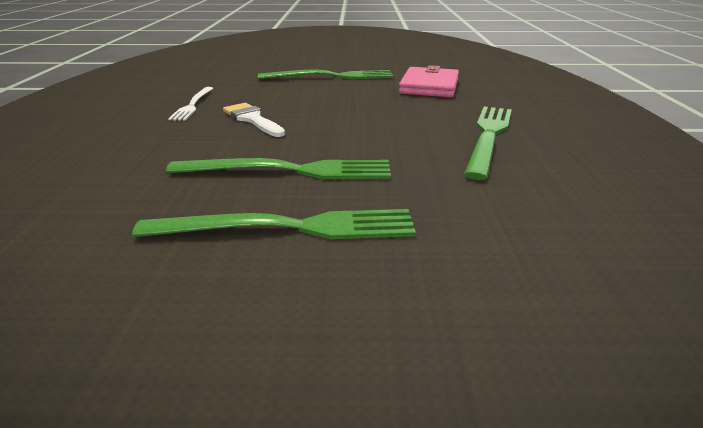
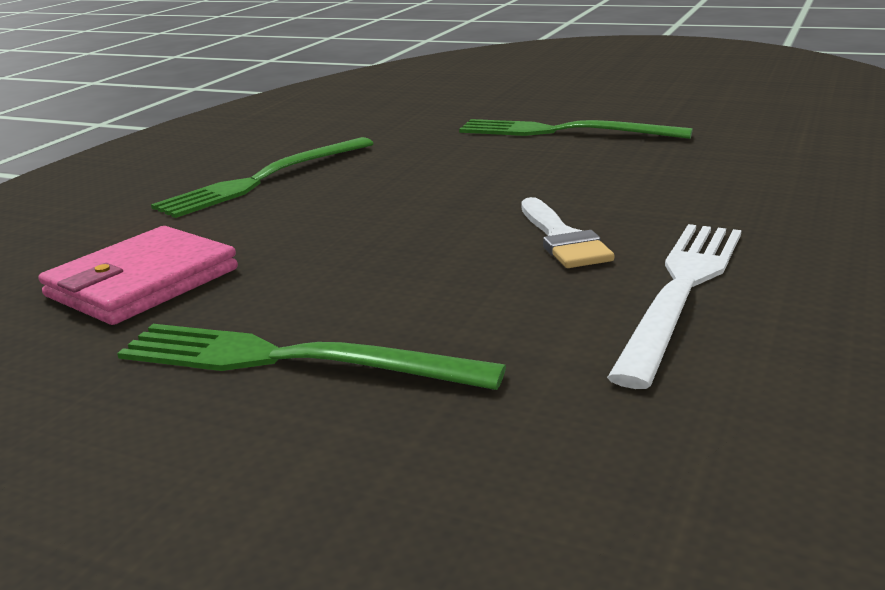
camera: 155 degrees left, 5 degrees down
green fork [166,158,391,179] -> none
white fork [168,87,213,121] -> white fork [607,224,741,389], size x1.63

